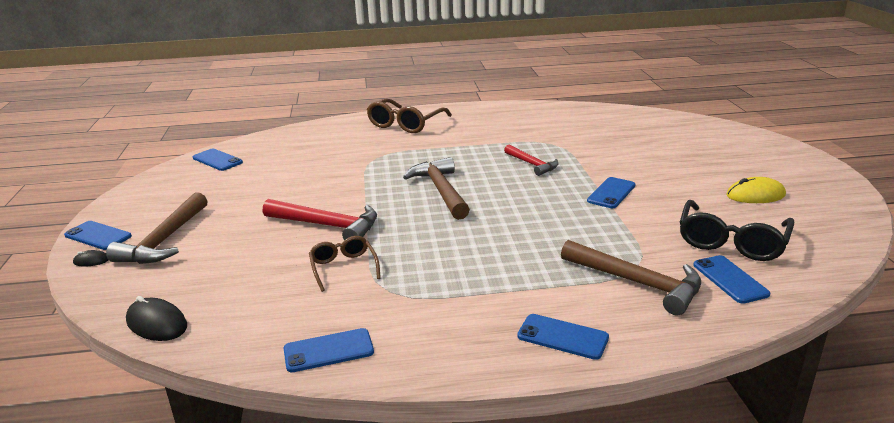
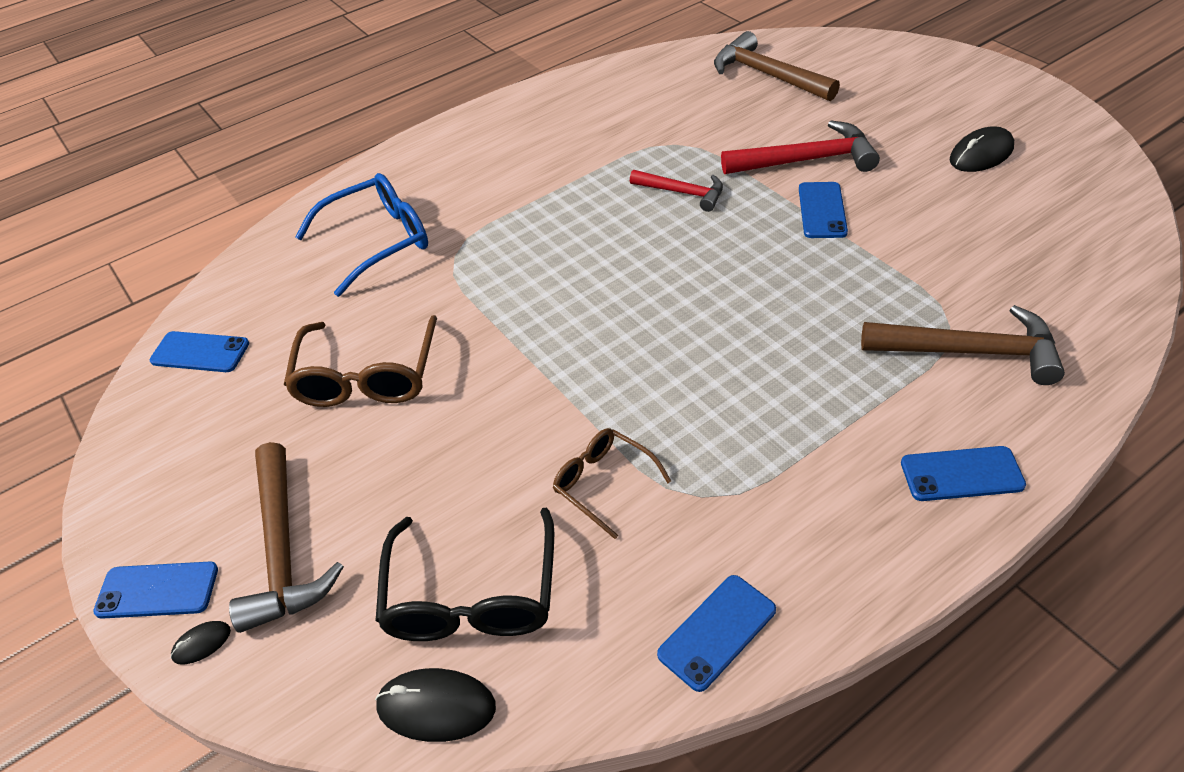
camera: 25 degrees left, 20 degrees up
red hammer [263,199,377,240] -> red hammer moved to [721,120,880,174]
brown glasses [367,99,452,133] -> brown glasses moved to [284,315,437,407]
brown hammer [403,157,470,220] -> brown hammer moved to [714,31,840,101]
black glasses [679,200,794,261] -> black glasses moved to [375,507,554,641]
blue phone [693,255,770,304] -> none
yellow mouse [726,177,786,203] -> black mouse [950,126,1014,172]
none -> blue glasses [295,173,428,297]

